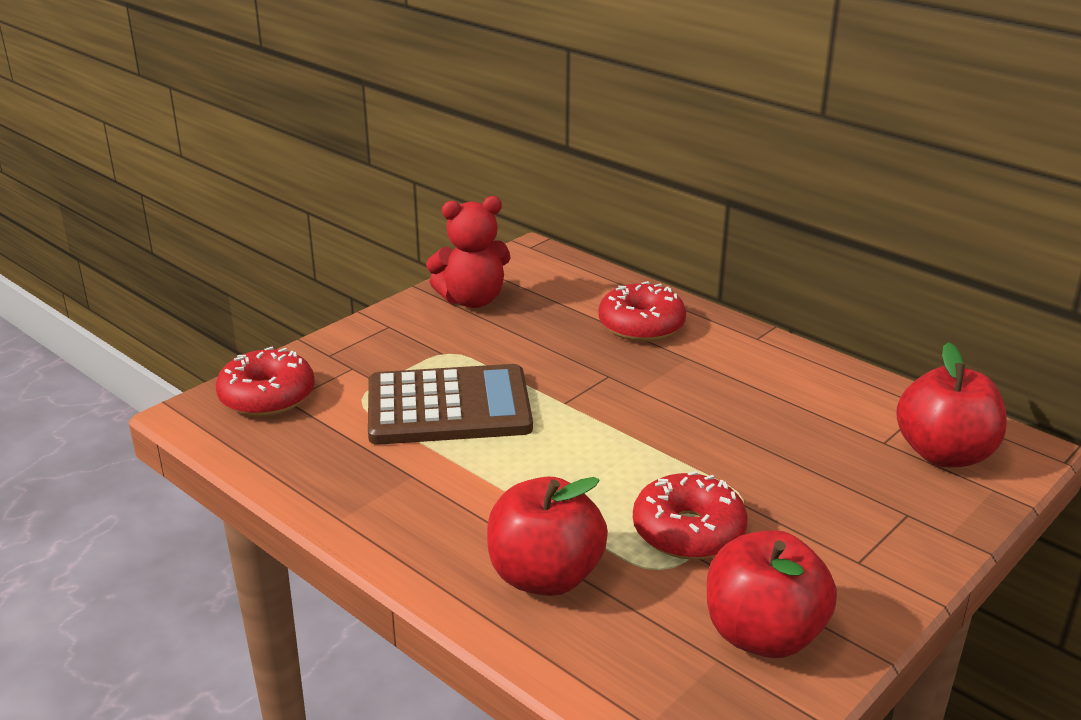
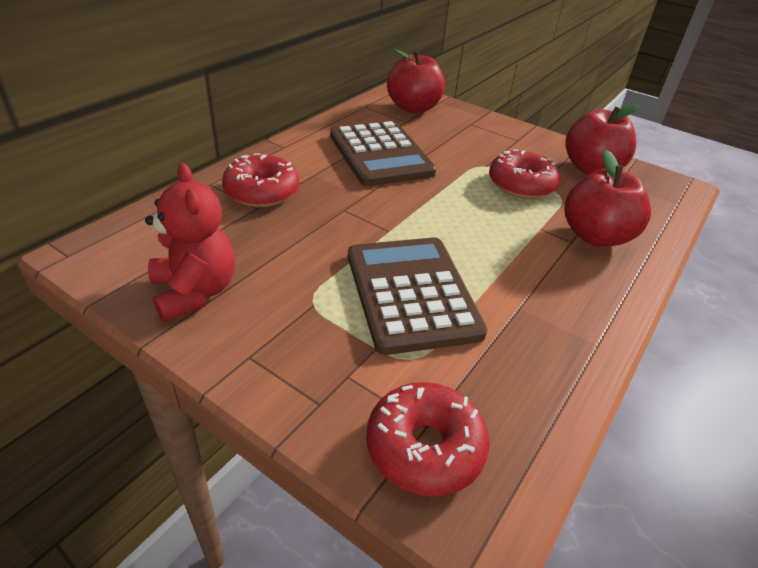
camera: 100 degrees left, 10 degrees up
none -> brown calculator [330,121,437,186]

